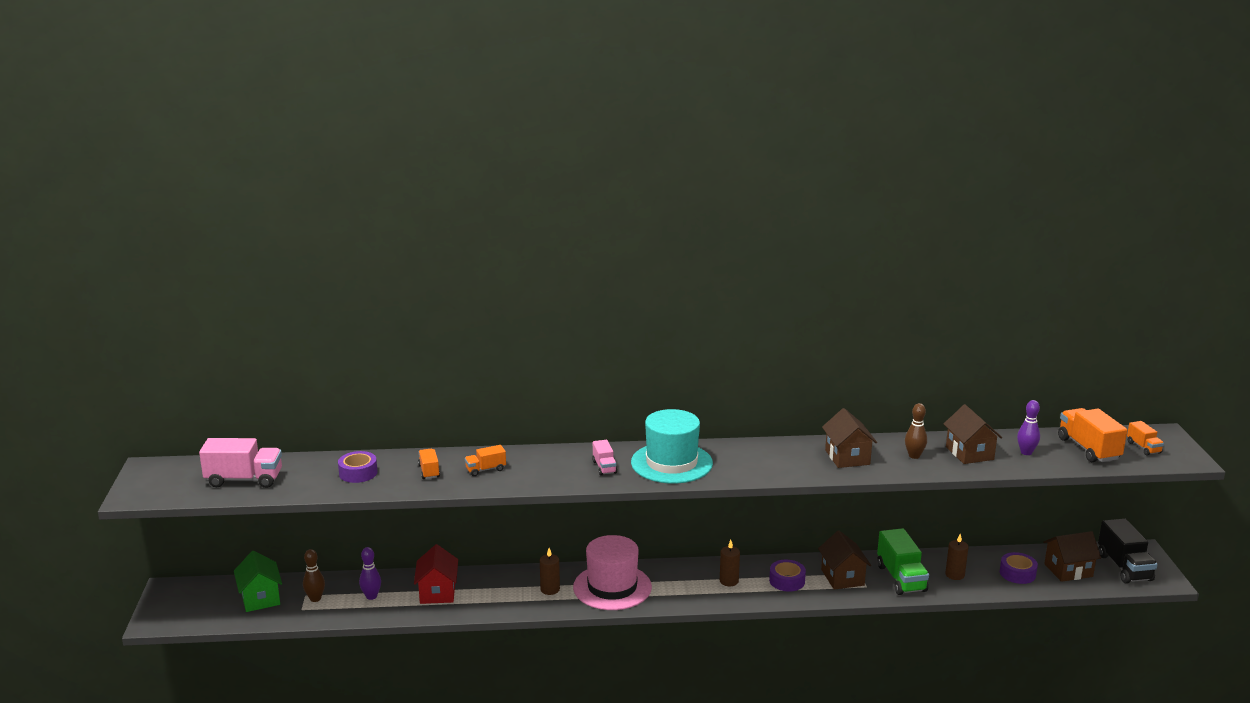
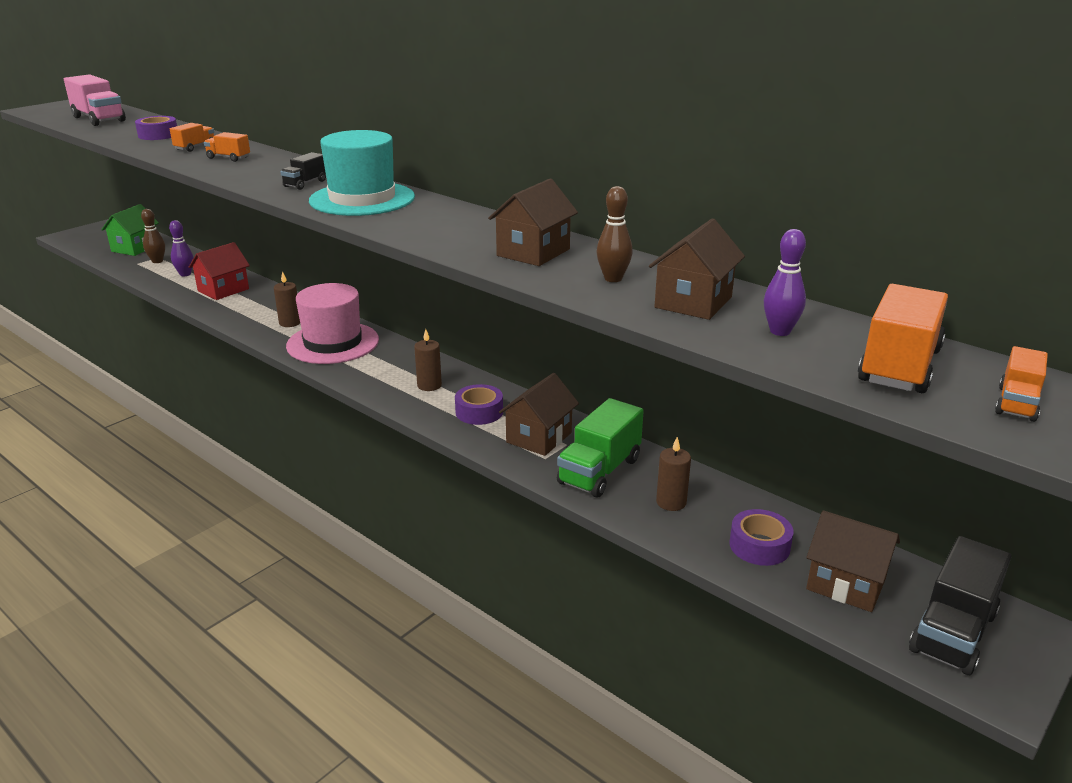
camera: 45 degrees right, 5 degrees up
pink truck [592,440,617,476] -> black truck [280,152,326,190]

